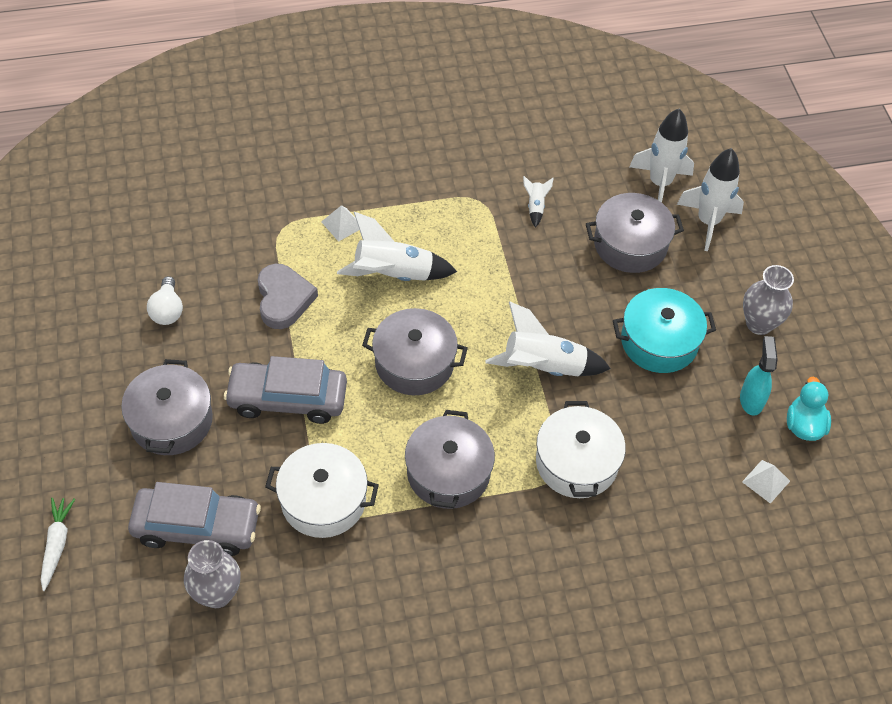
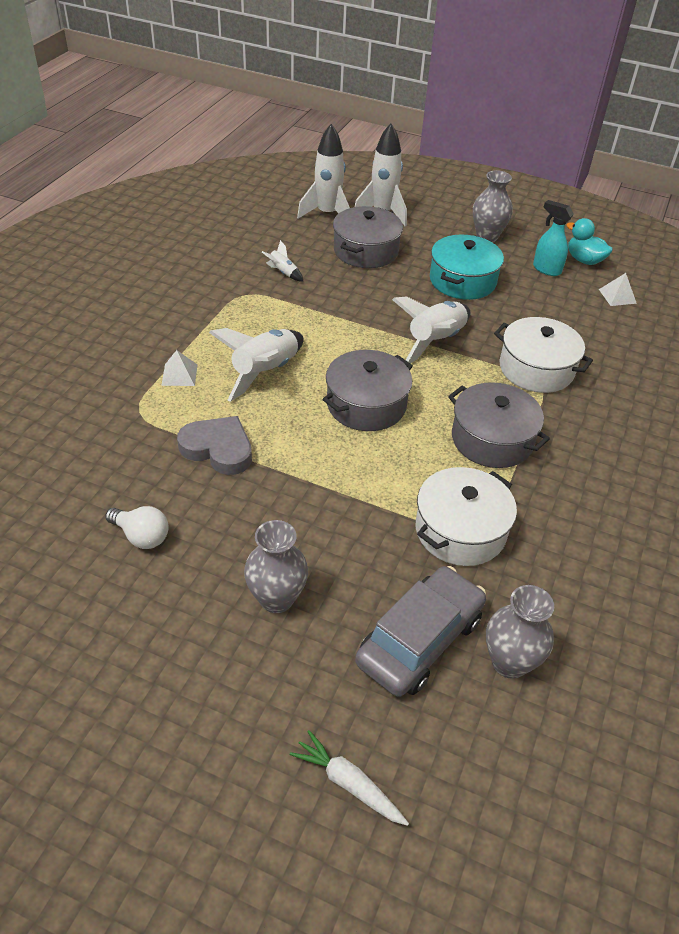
camera: 55 degrees left, 10 degrees down
grey pot [121,359,213,455] -> grey vase [244,520,308,613]
grey car [224,356,347,424] -> none

